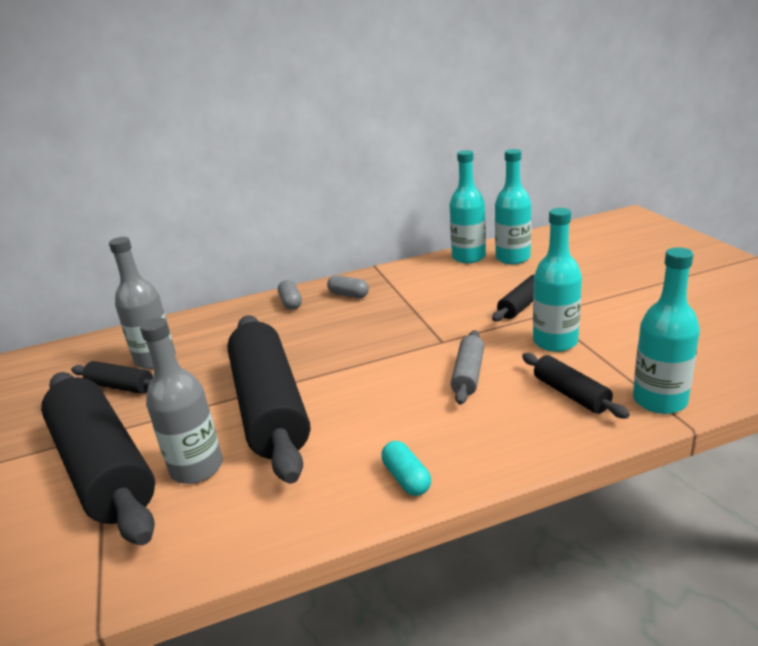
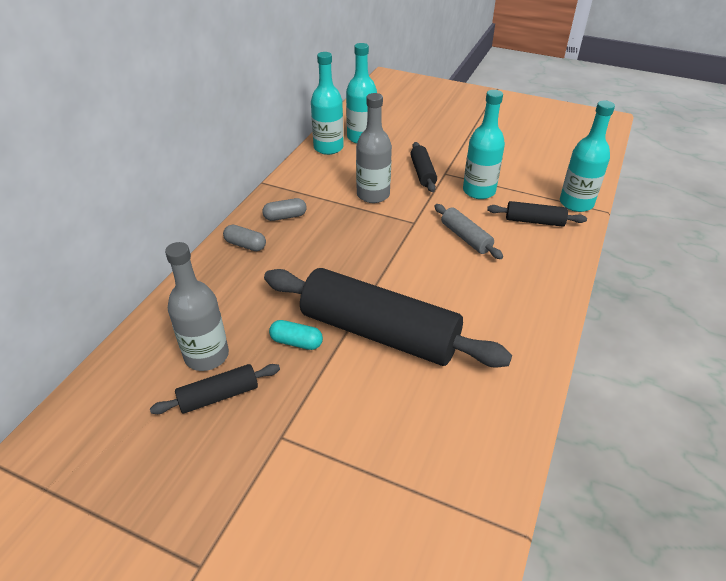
camera: 50 degrees left, 15 degrees up
black rolling pin [41,372,155,545] -> none
grey bottle [140,317,223,484] -> grey bottle moved to [356,93,392,203]
turquoise capsule [381,441,431,496] -> turquoise capsule moved to [269,320,323,350]

